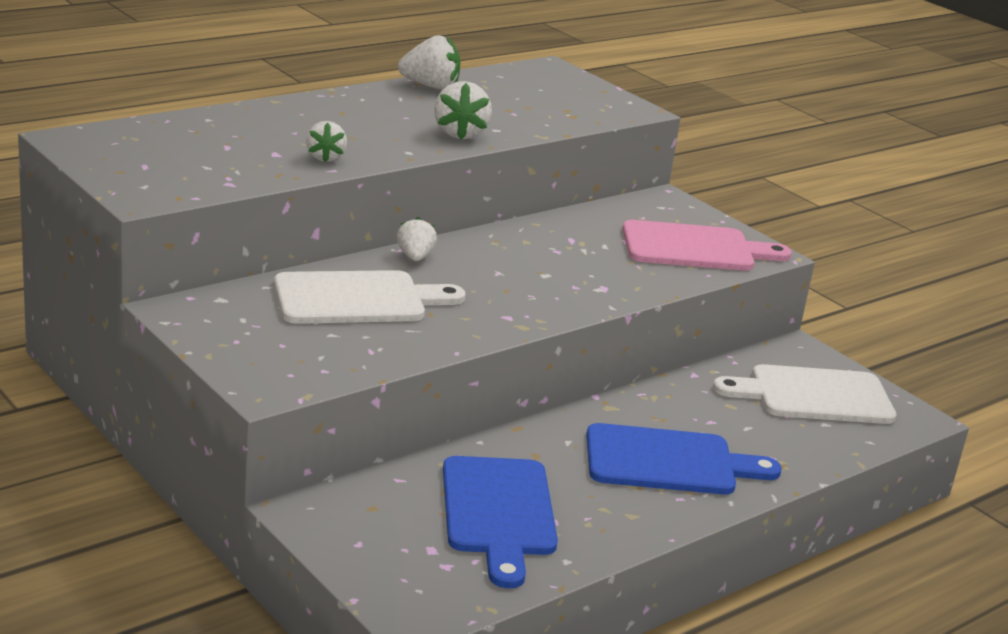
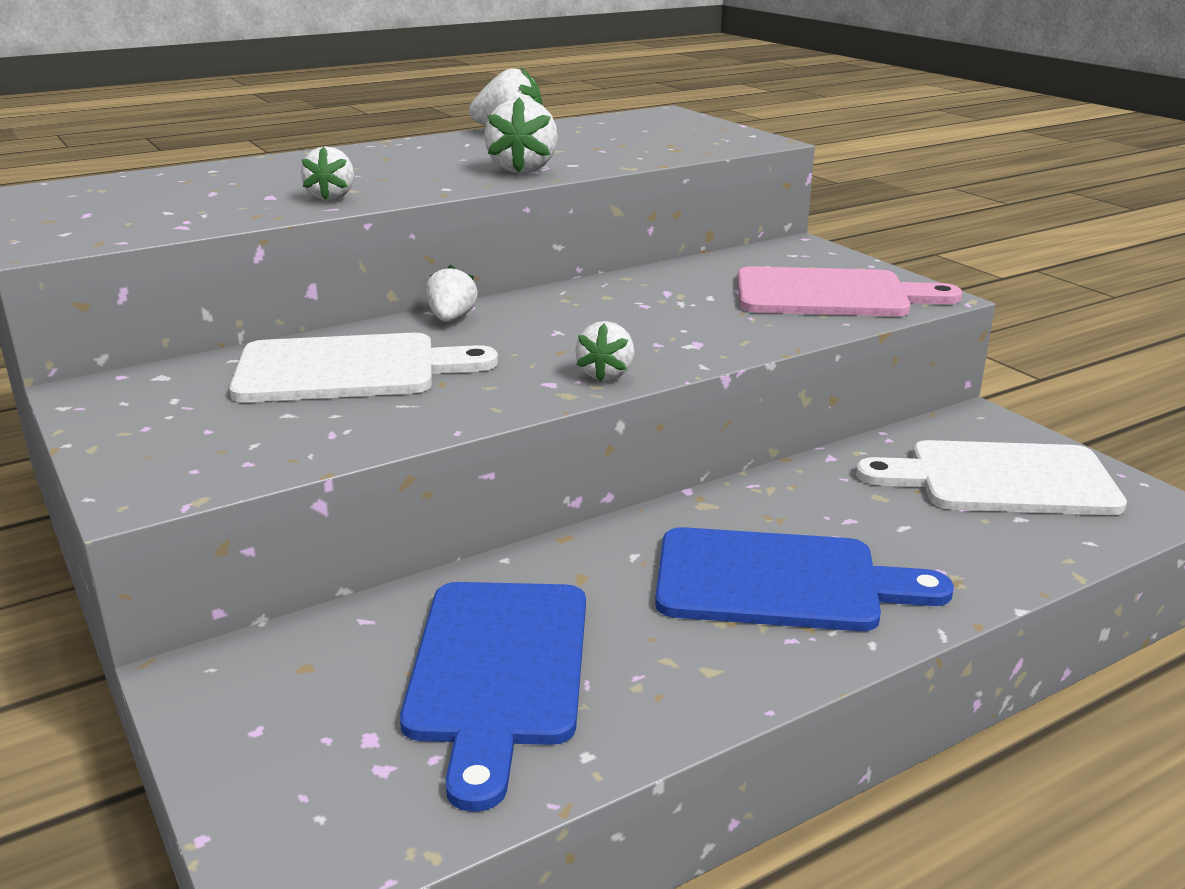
camera: 10 degrees right, 0 degrees up
none -> white strawberry [575,321,634,382]

